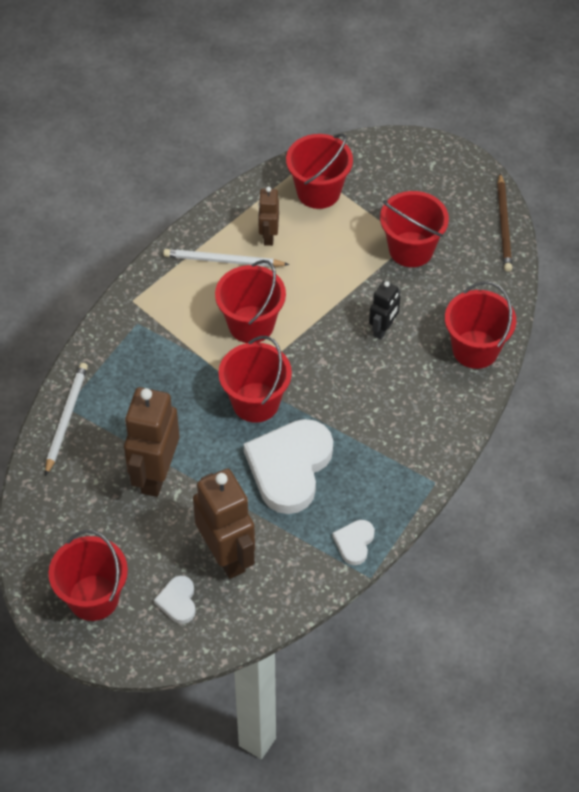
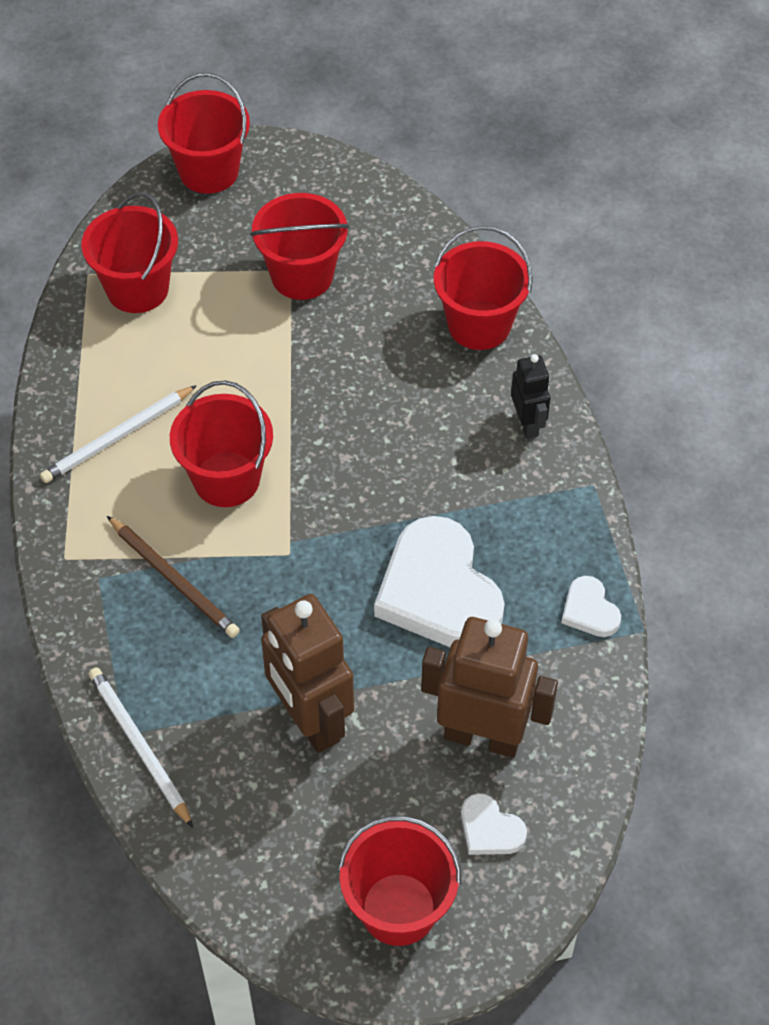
camera: 45 degrees left, 0 degrees up
red bucket [218,336,292,423] -> red bucket moved to [158,73,250,194]
brown robot [258,187,279,246] -> none
black robot [369,281,400,340] -> black robot moved to [511,354,550,439]
brown pencil [497,173,512,272] -> brown pencil moved to [107,516,240,638]

